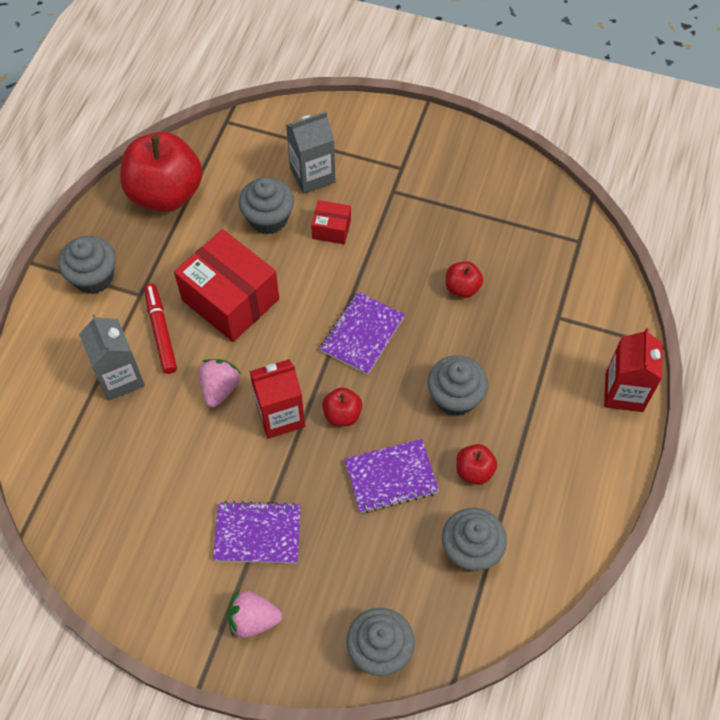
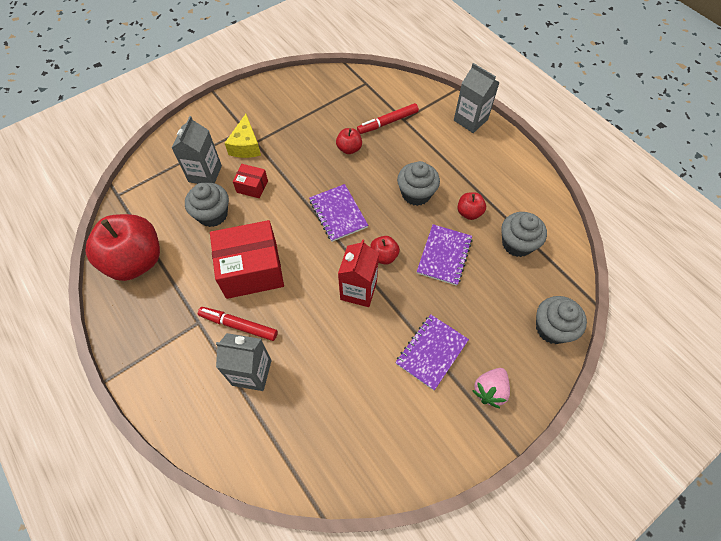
camera: 55 degrees left, 0 degrees up
grey cupcake [58,236,116,294] -> none
pink strawberry [199,359,240,407] -> none
red box [311,200,351,244] -> red box turned 60 degrees clockwise [233,164,268,198]
red carton [604,328,663,412] -> grey carton [454,63,500,133]
none -> yellow cheese [225,114,261,158]
none -> red marker [357,103,419,134]

